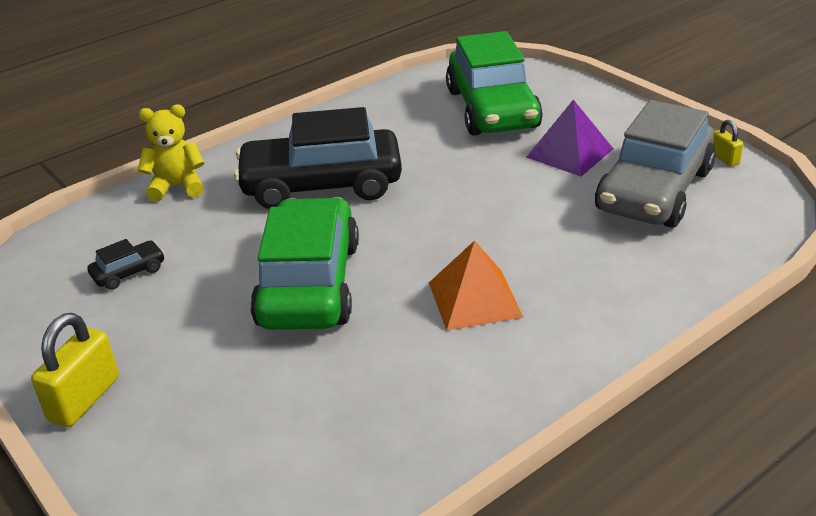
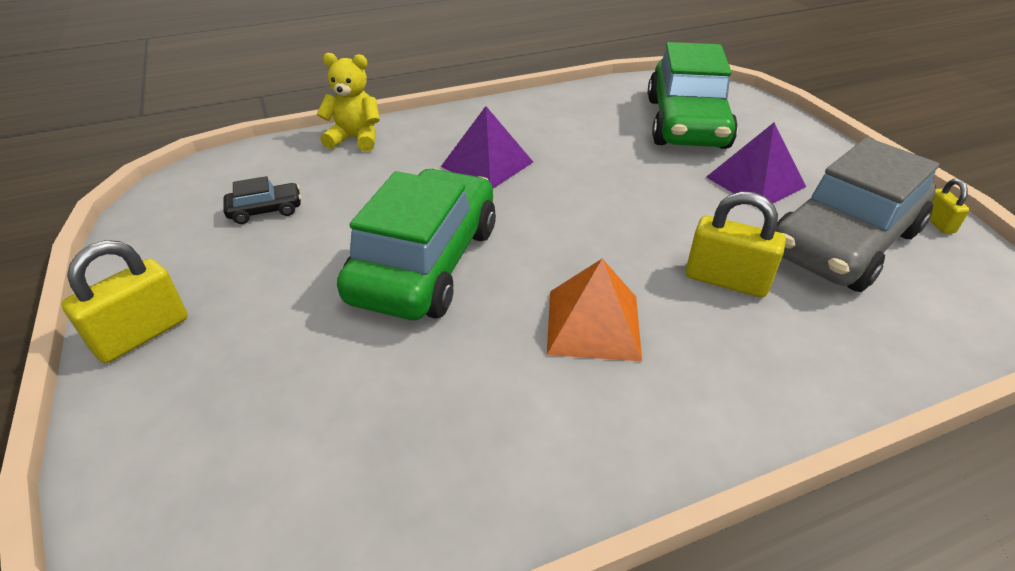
camera: 15 degrees right, 5 degrees up
black car [234,107,402,209] -> purple pyramid [441,106,533,188]
none -> yellow padlock [686,192,786,298]

